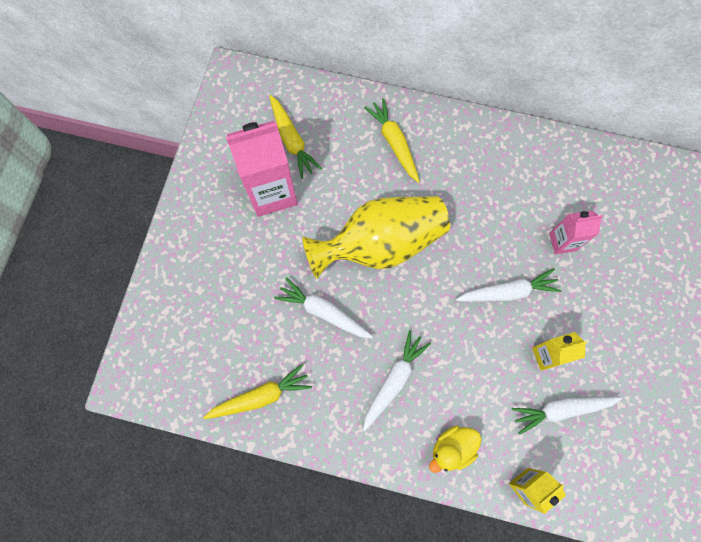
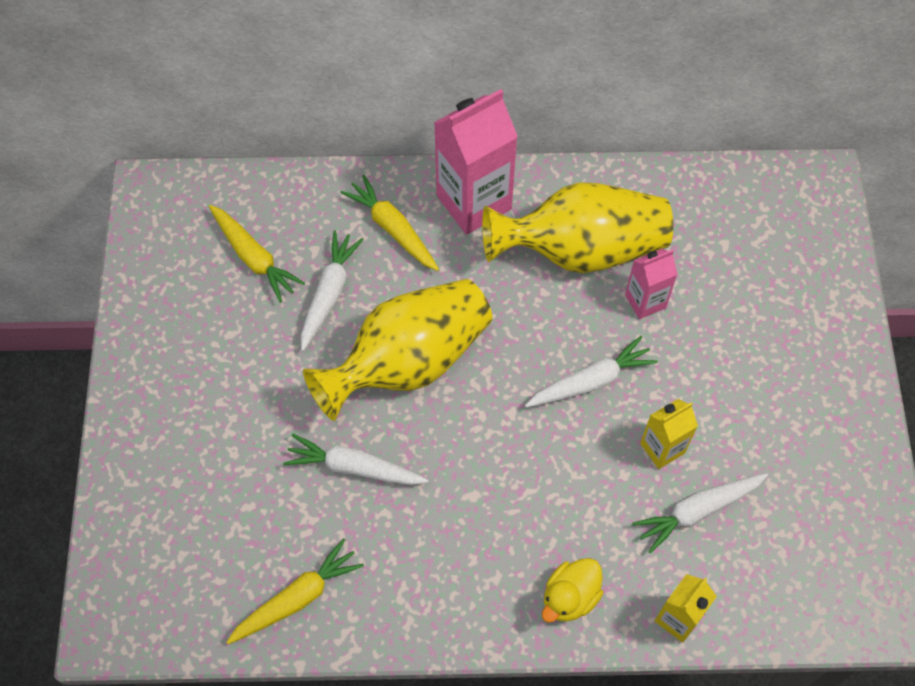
camera: 15 degrees left, 10 degrees down
pink carton [226,121,298,217] -> pink carton moved to [434,89,518,235]
white carrot [363,330,431,431] -> white carrot moved to [301,231,364,351]
none -> yellow vase [482,182,673,273]

